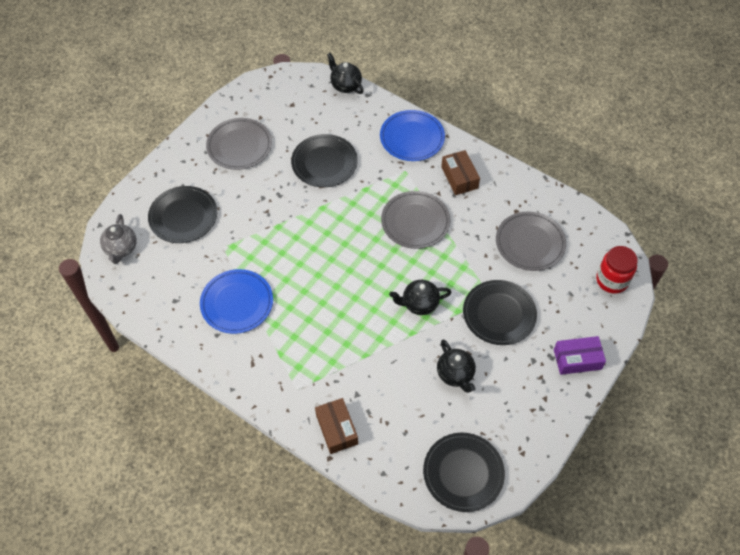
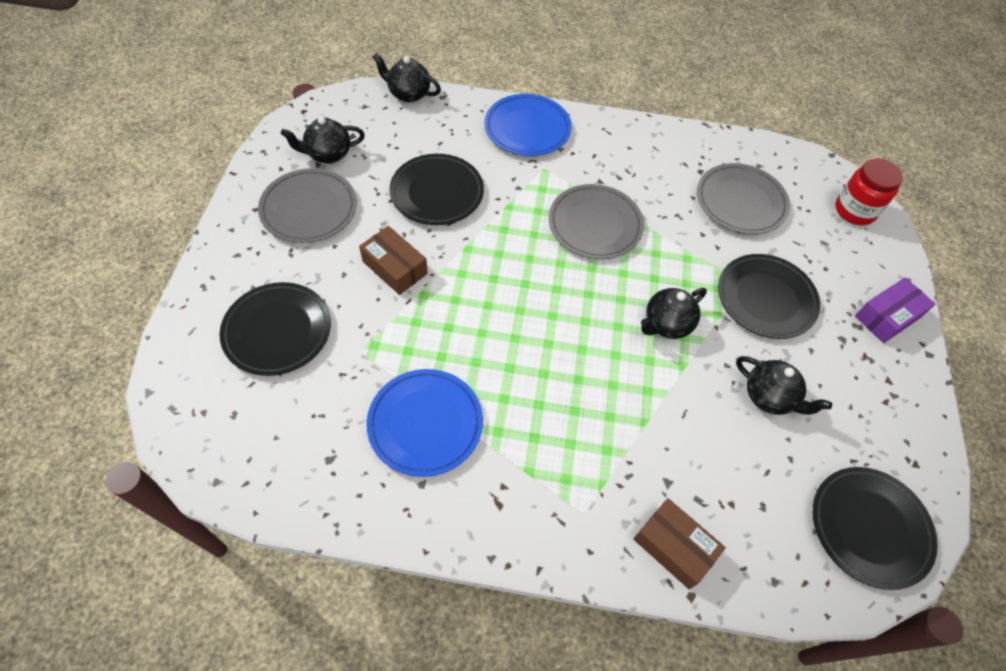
camera: 30 degrees left, 0 degrees up
grey teapot [100,214,137,264] -> none
brown box [441,150,480,195] -> brown box moved to [359,226,428,295]
none -> black teapot [281,117,365,163]

